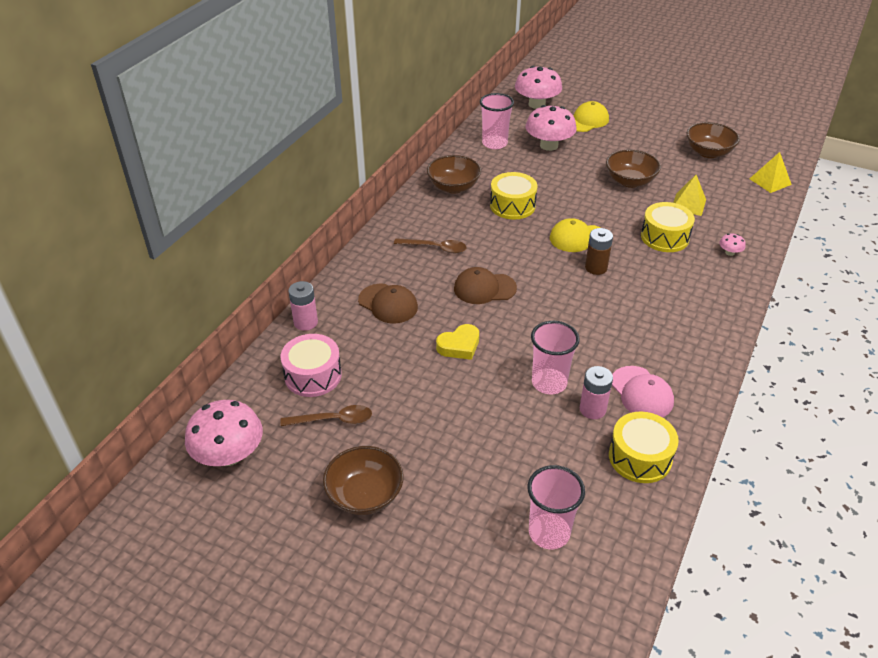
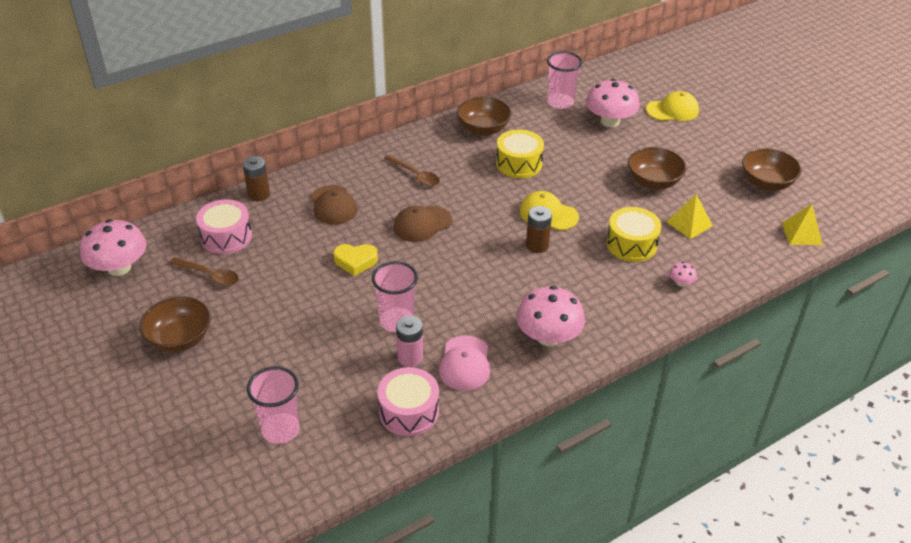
camera: 30 degrees right, 0 degrees up
pink battery [288,281,318,331] -> brown battery [243,156,270,201]
brown cap [454,267,517,304] -> brown cap turned 60 degrees counterclockwise [393,206,452,242]
pink mushroom [515,66,562,109] -> pink mushroom moved to [516,286,585,346]
yellow drum [609,412,679,483] -> pink drum [377,367,439,436]

